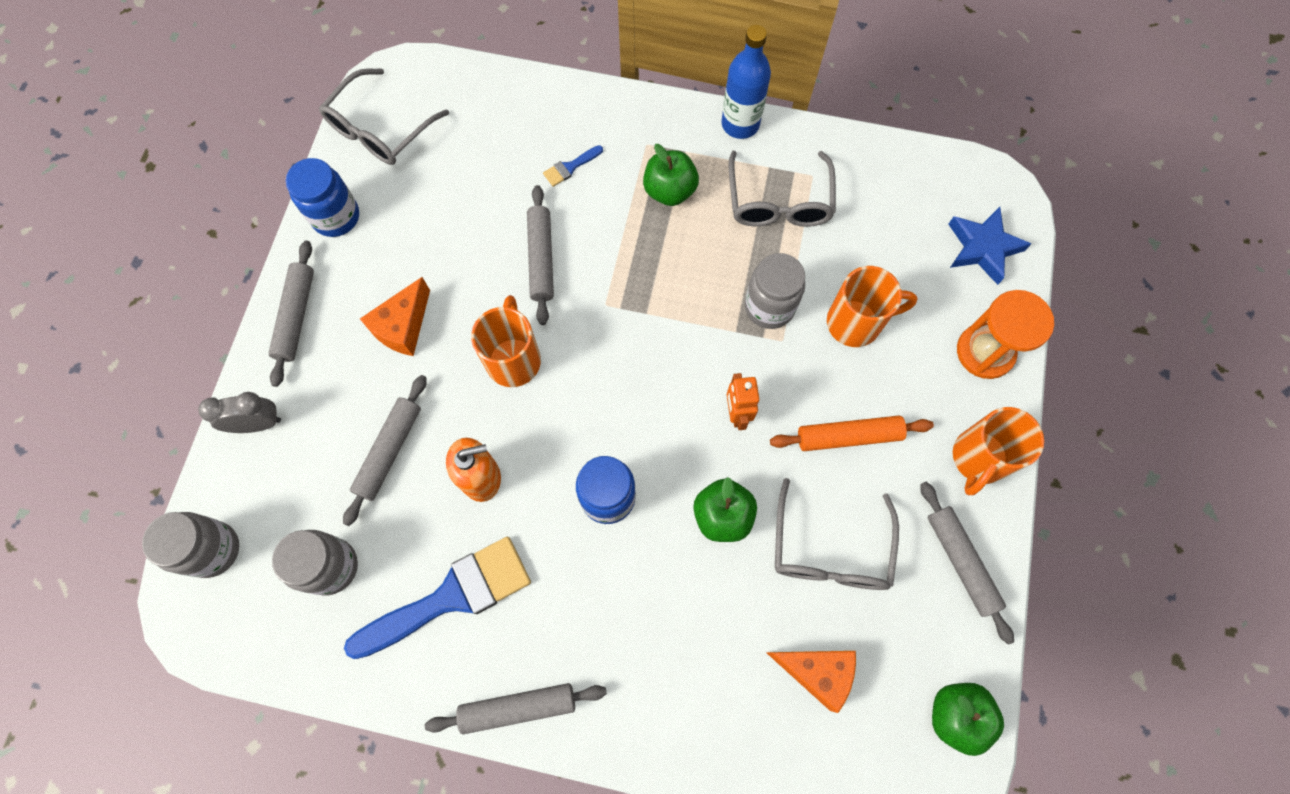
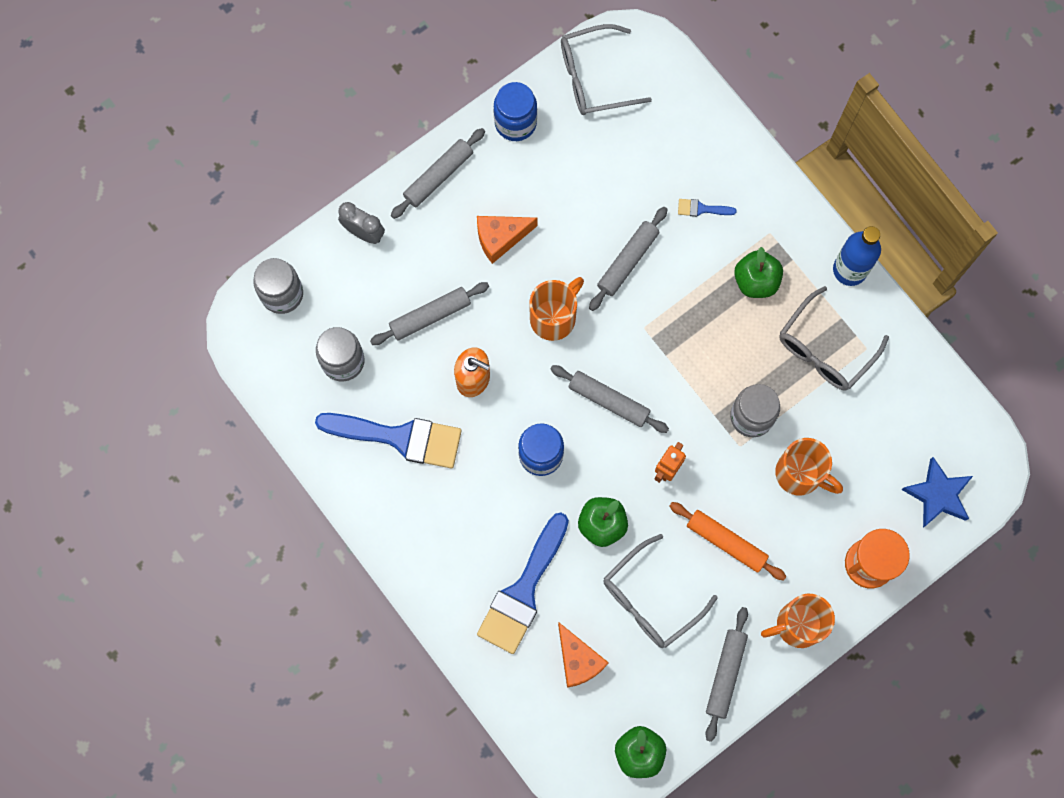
camera: 40 degrees right, 5 degrees up
grey rolling pin [425,683,607,734] -> grey rolling pin moved to [550,365,669,433]
none -> blue brush [477,513,569,654]

